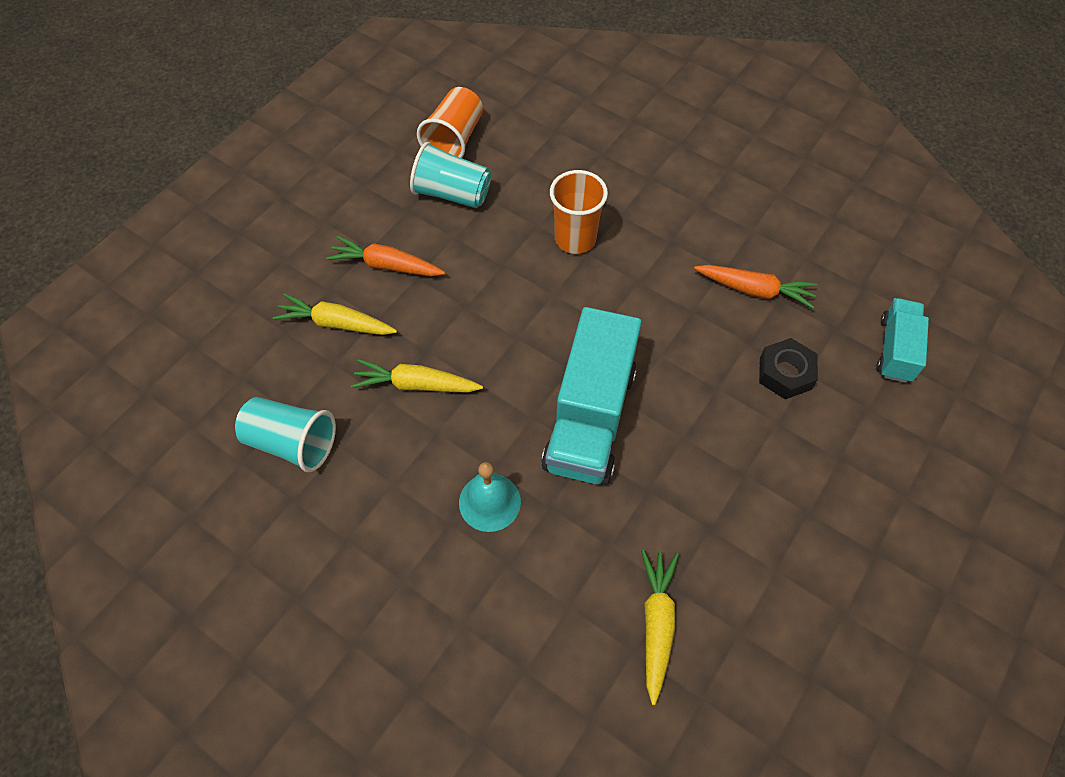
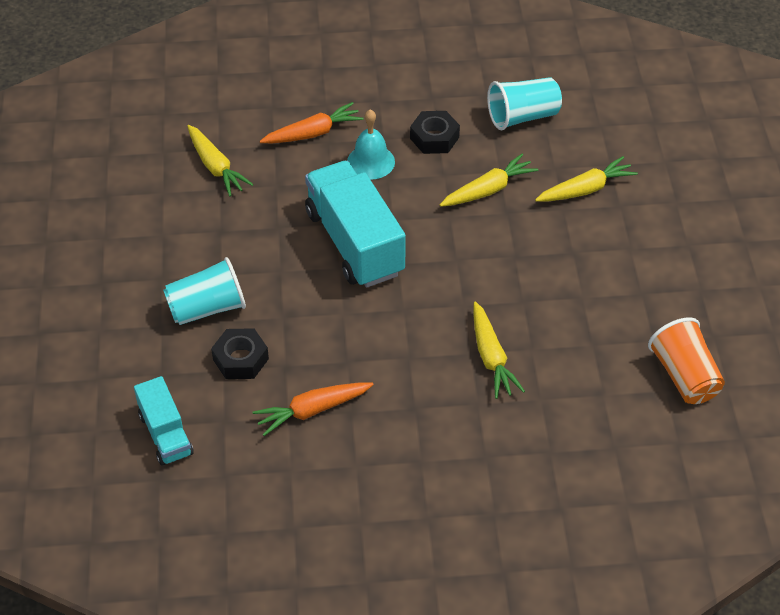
camera: 140 degrees right, 10 degrees down
orange carrot [326,236,445,276] -> orange carrot moved to [260,102,364,143]
turquoise cup [410,142,491,208] -> turquoise cup moved to [163,257,246,325]
orange cup [550,170,608,254] -> yellow carrot [473,302,525,399]
none -> black nut [410,111,460,154]

